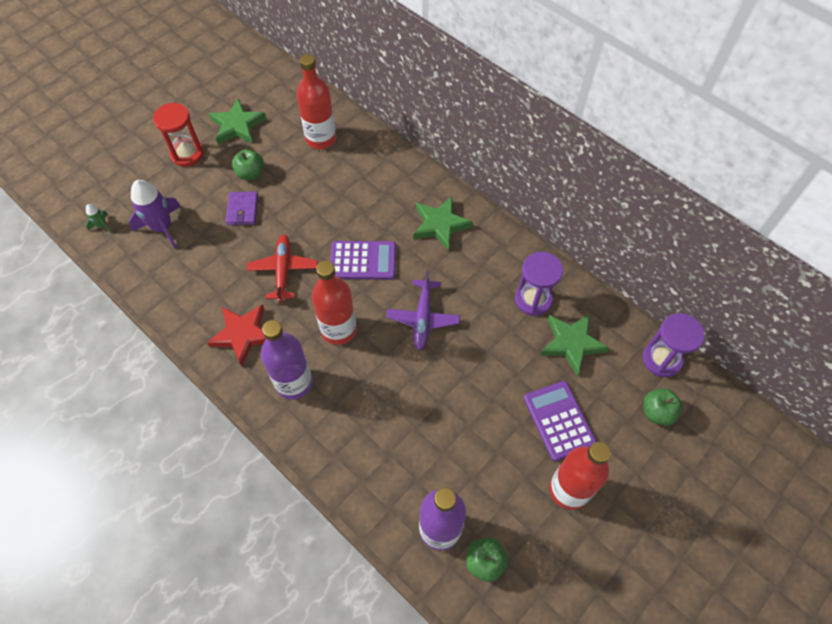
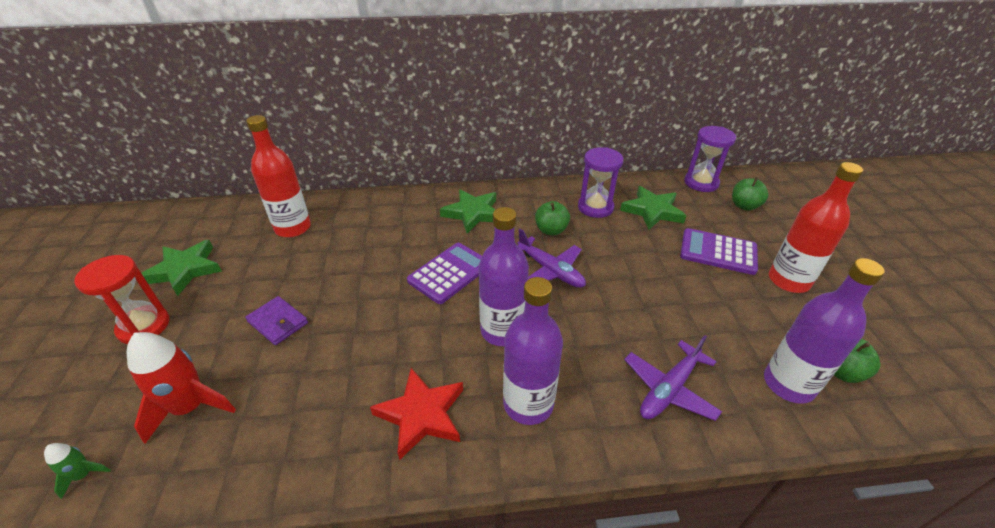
camera: 50 degrees left, 20 degrees down
purple rocket [129,180,181,249] -> red rocket [127,332,236,444]
green apple [232,149,264,180] -> green apple moved to [535,201,570,235]
red plane [247,235,318,302] -> none
red bottle [311,260,357,345] -> purple bottle [479,207,529,346]
none -> purple plane [624,335,722,421]

